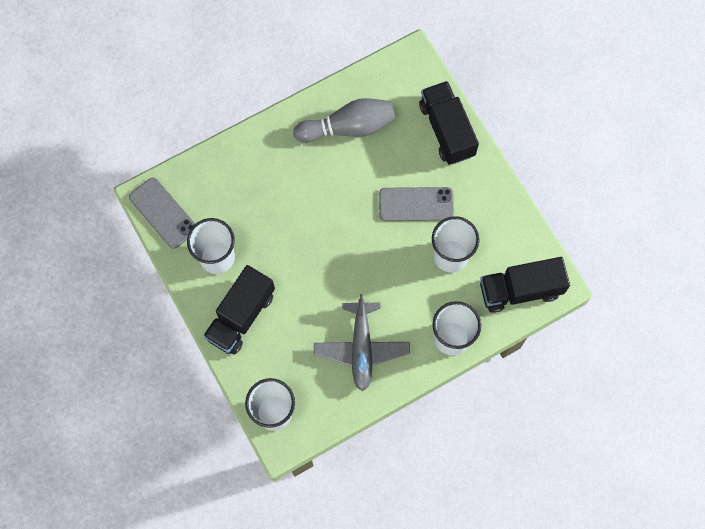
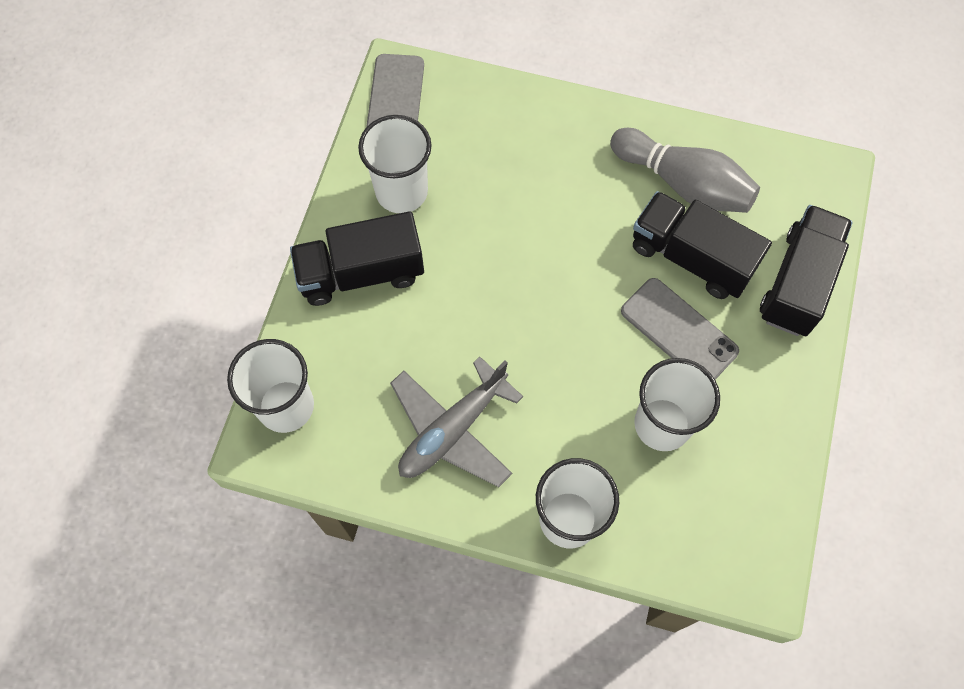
camera: 45 degrees right, 5 degrees down
black truck [480,257,570,313] -> black truck moved to [633,191,772,299]

